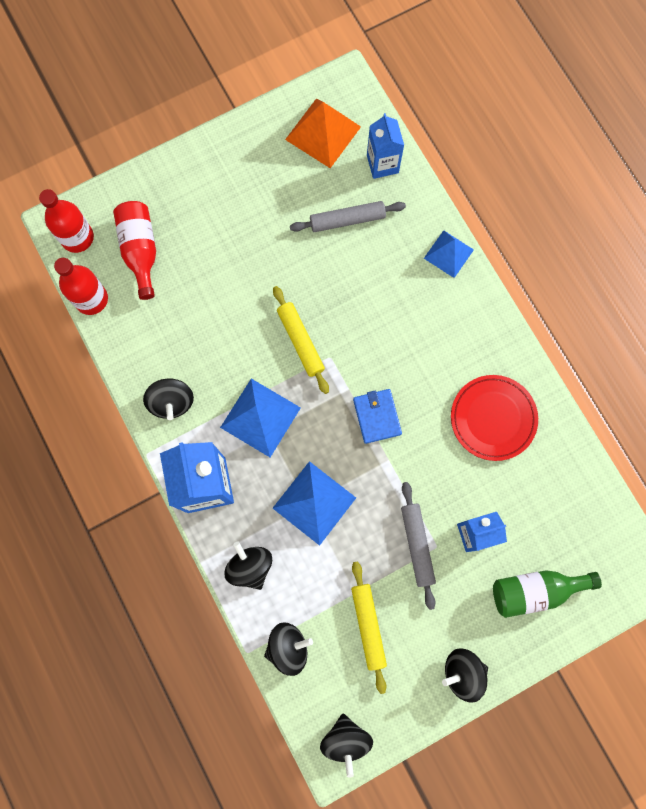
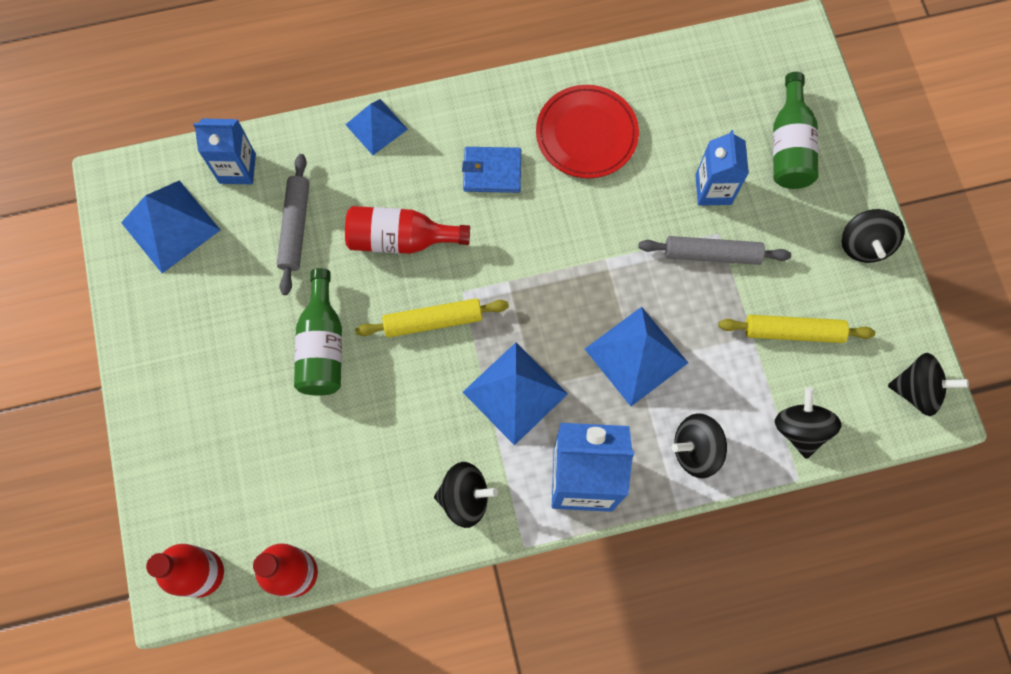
camera: 75 degrees left, 5 degrees down
red bottle [113,201,156,300] -> red bottle moved to [345,206,470,254]
orange pyramid [285,99,361,168] -> blue pyramid [121,180,220,274]
blue wallet [353,389,402,444] -> blue wallet moved to [462,147,521,193]
none -> green bottle [294,268,342,396]

